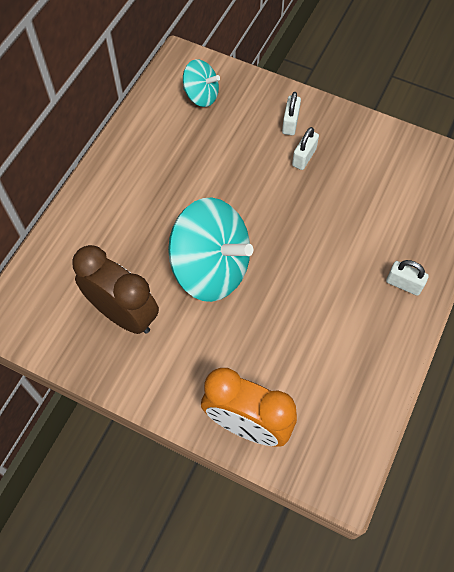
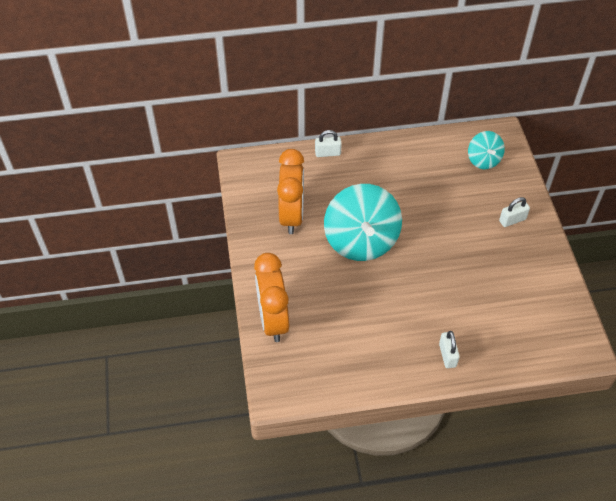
camera: 55 degrees right, 10 degrees down
brown clock [73,245,159,334] -> orange clock [277,149,304,234]
white padlock [292,127,319,170] -> white padlock moved to [315,130,342,157]

